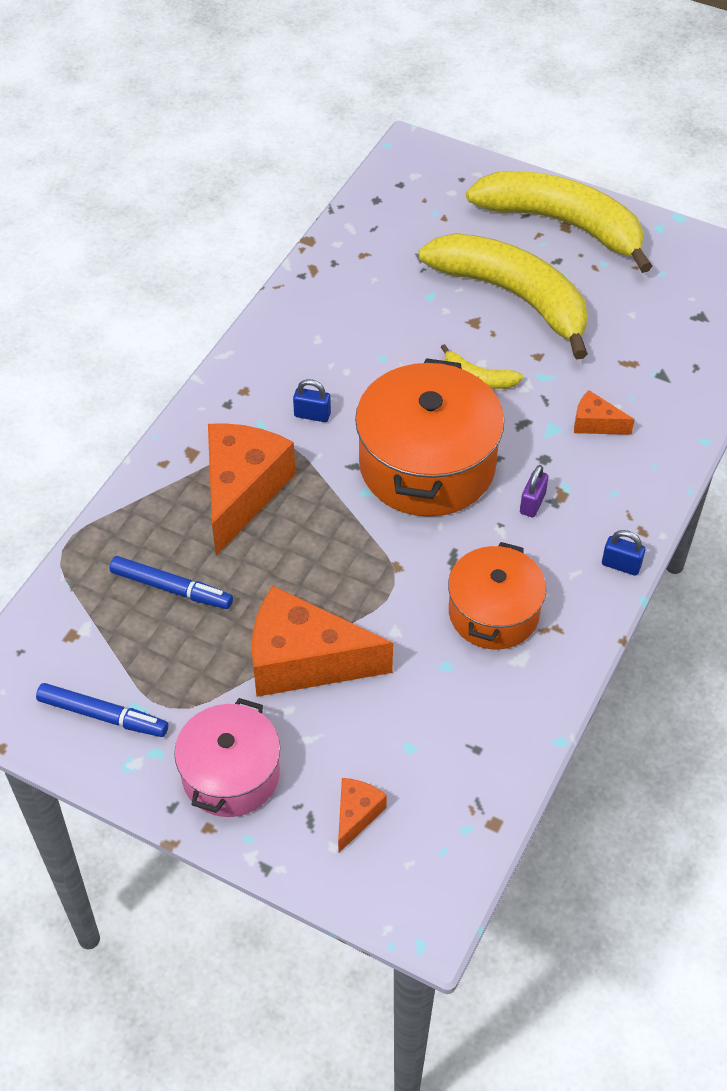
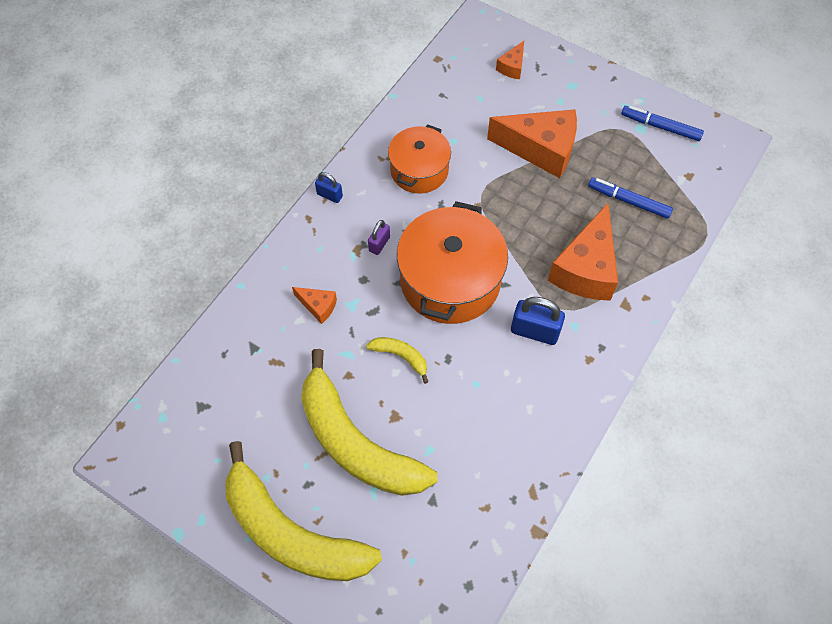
camera: 175 degrees left, 10 degrees up
pink pot [174,698,280,817] -> none
blue padlock [293,379,331,422] -> blue padlock [511,297,565,345], size x1.72

